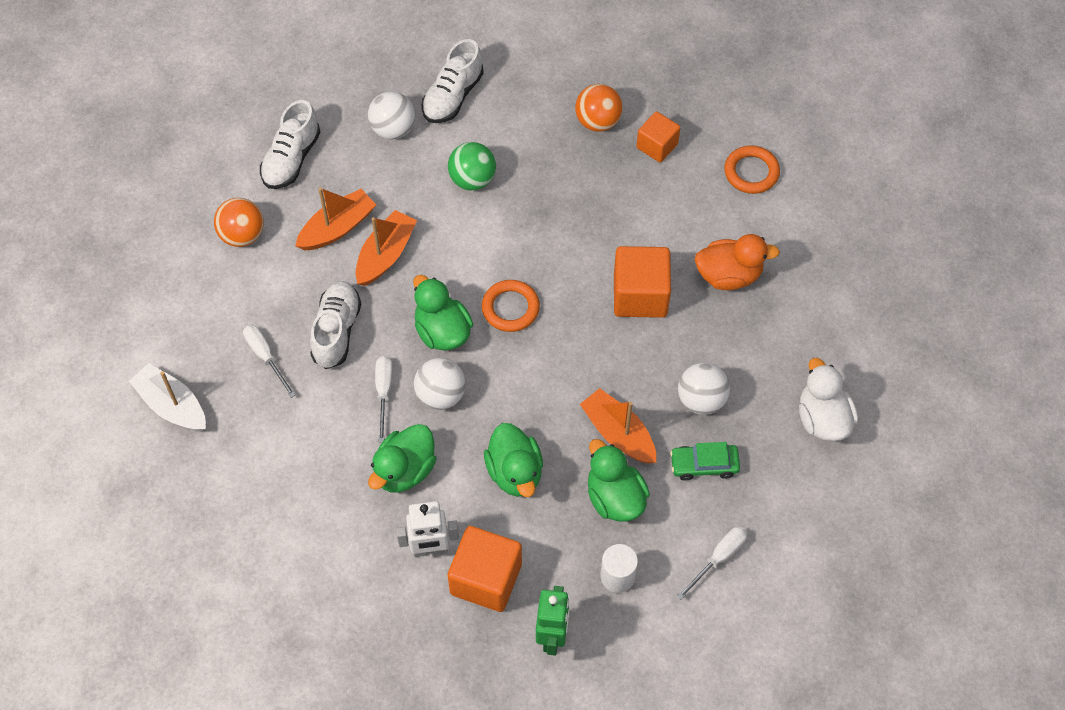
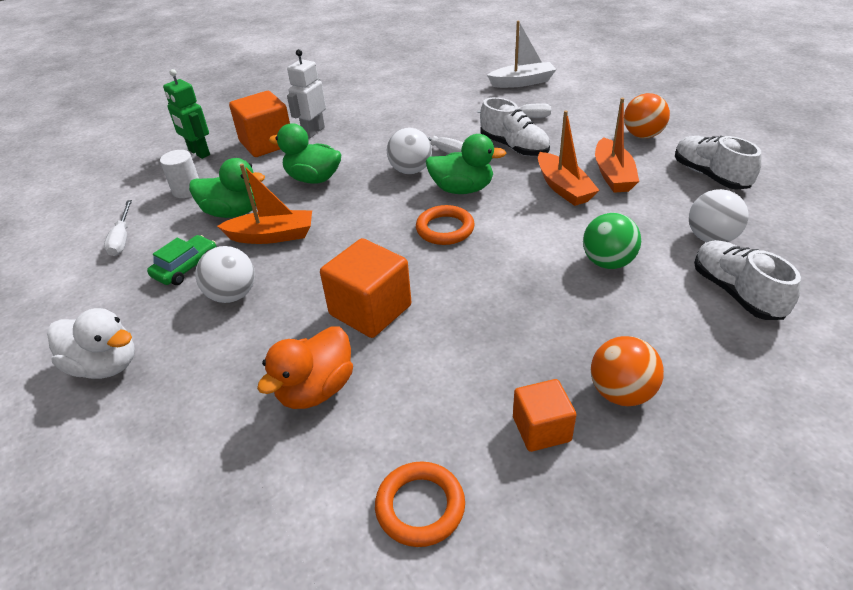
camera: 130 degrees right, 20 degrees down
green duck [368,424,437,492] -> none

